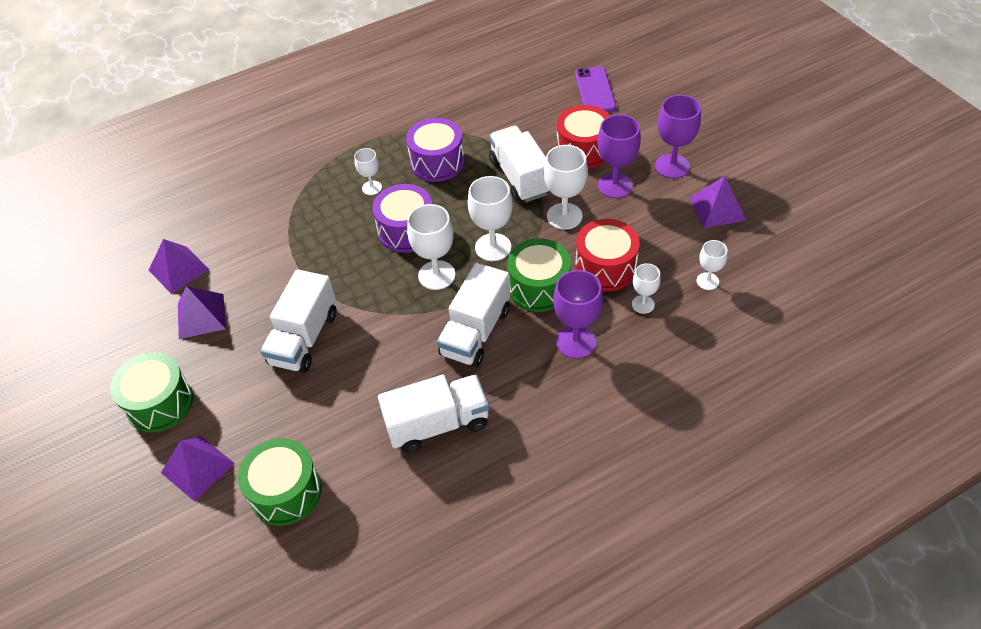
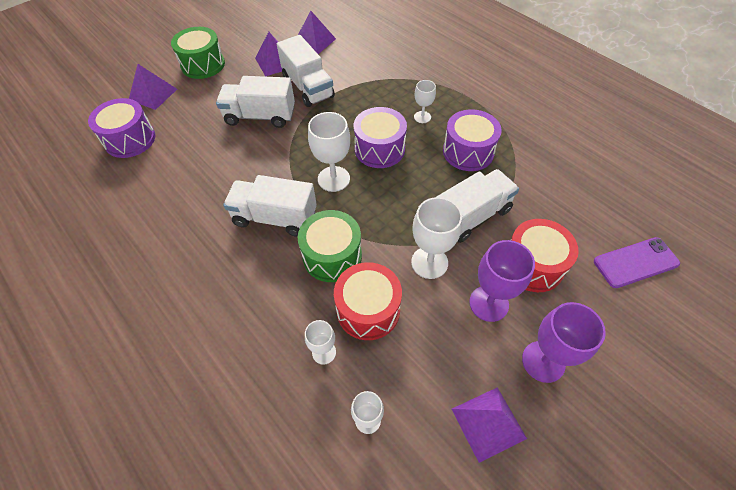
camera: 75 degrees right, 5 degrees up
green drum [238,438,322,526] -> purple drum [88,98,155,158]
white truck [378,375,489,453] -> white truck moved to [277,35,335,107]
white goblet [468,176,513,261] -> none
purple goblet [553,270,603,359] -> none

